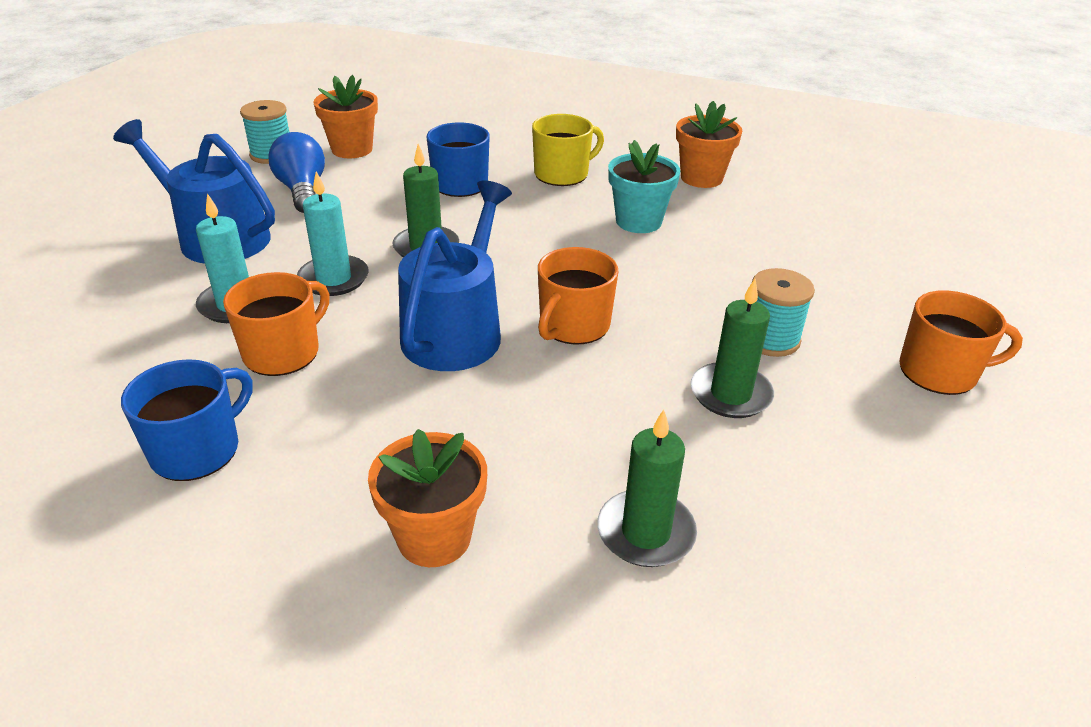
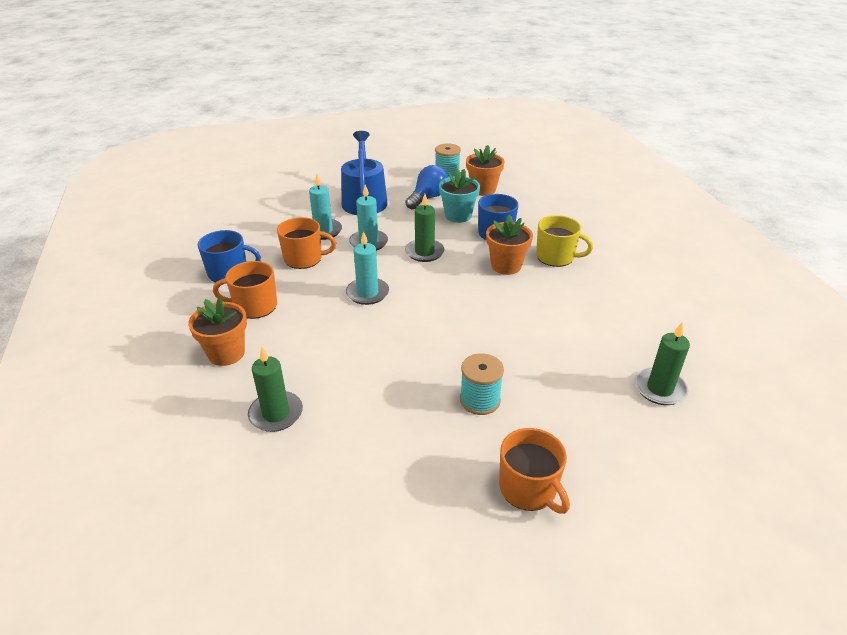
camera: 55 degrees right, 0 degrees up
blue watering can [398,181,512,371] -> turquoise candle [346,231,389,305]
orange mug [538,247,619,345] -> orange mug moved to [213,261,277,319]
turquoise flower pot [608,140,680,233] -> turquoise flower pot moved to [439,169,480,223]
orange flower pot [676,101,742,188] -> orange flower pot moved to [486,214,533,275]
green candle [691,279,774,418] -> green candle moved to [635,323,690,405]

